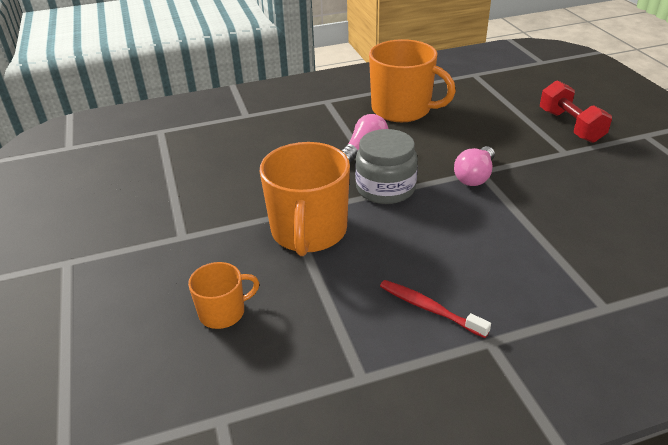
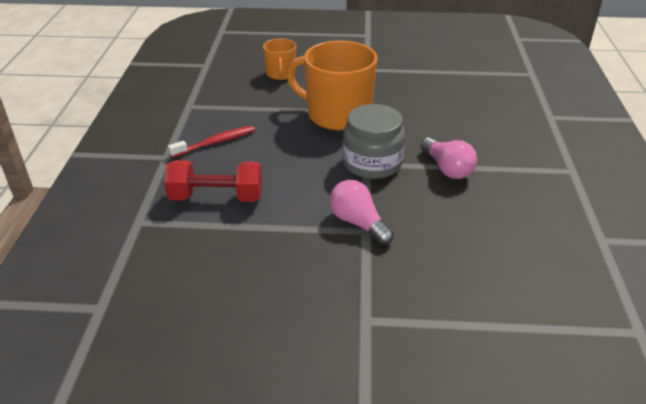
camera: 110 degrees right, 0 degrees up
orange mug [369,39,456,122] -> none
red dumbbell [540,80,612,143] -> red dumbbell moved to [164,160,262,202]

